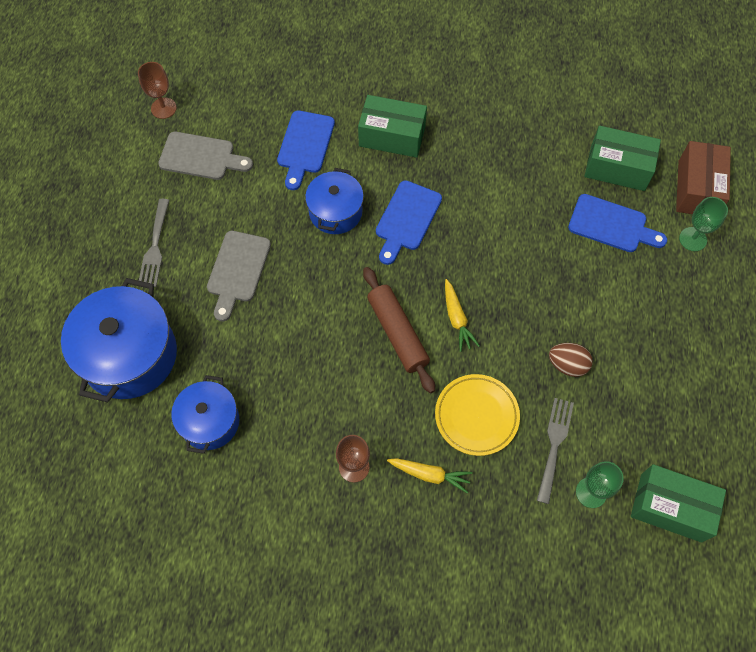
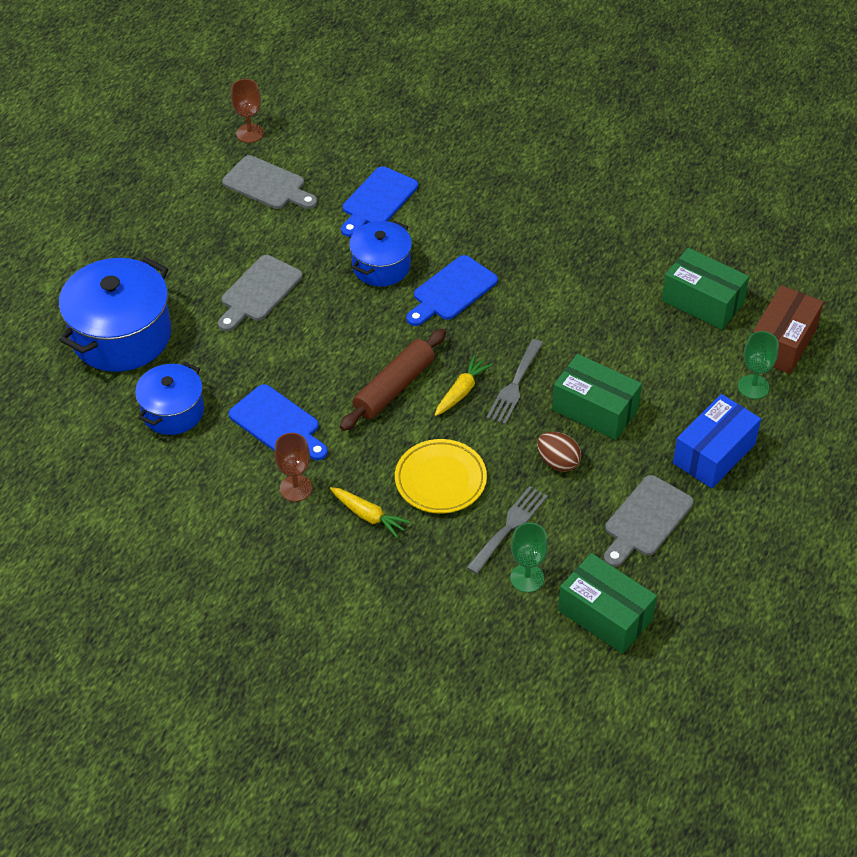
camera: 20 degrees right, 15 degrees down
grey fork [139,199,170,287] -> grey fork moved to [486,339,543,425]
green box [358,95,427,158] -> green box moved to [552,354,642,440]
brown rolling pin [363,267,435,393] -> brown rolling pin turned 45 degrees clockwise [340,329,446,431]
yellow carrot [445,279,480,352] -> yellow carrot turned 150 degrees counterclockwise [435,355,493,416]
blue cutting board [568,194,667,252] -> blue cutting board moved to [229,384,328,460]
none -> grey cutting board [604,475,694,567]
none -> blue box [673,394,761,488]

